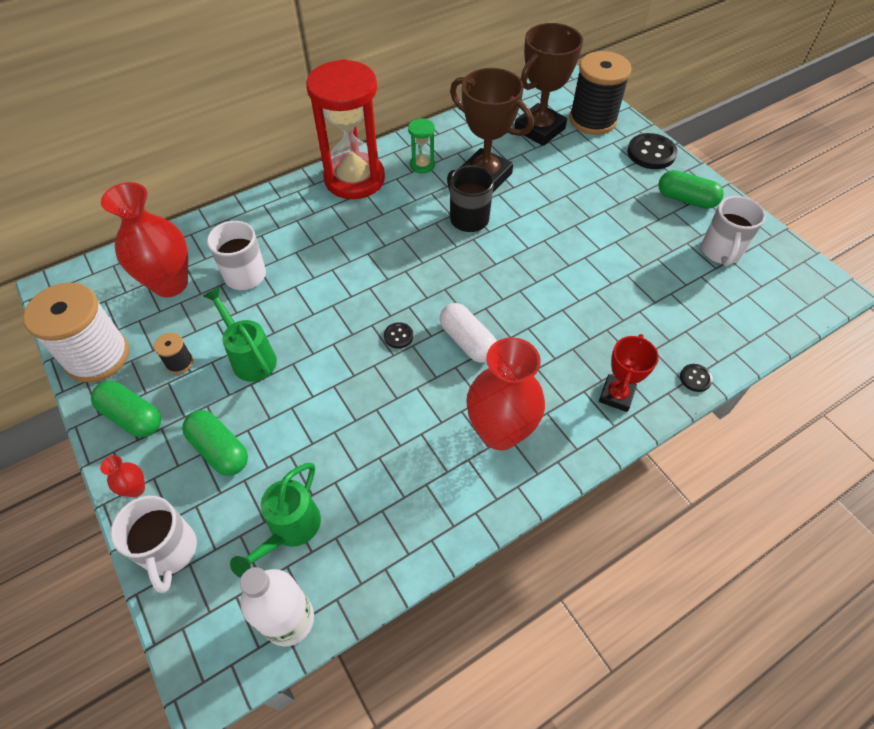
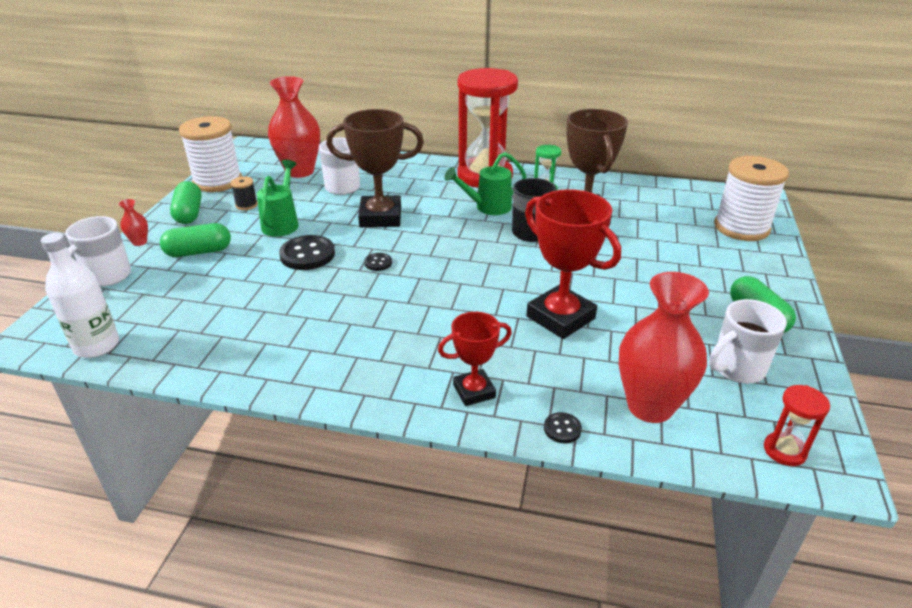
camera: 45 degrees right, 20 degrees down
green capsule [182,410,248,476] -> green capsule turned 75 degrees clockwise [160,223,231,257]
green watering can [230,463,321,578] -> green watering can moved to [444,152,526,215]
white capsule [440,303,497,363] -> none
red vase [466,337,545,450] -> red vase moved to [619,272,709,423]
brown trophy [514,23,583,146] -> brown trophy moved to [326,109,424,227]
black spool [569,51,632,135] -> white spool [714,156,789,241]
black button [627,133,677,169] -> black button moved to [279,235,335,270]
none -> red trophy [525,189,621,339]
none -> red hourglass [764,385,830,466]

